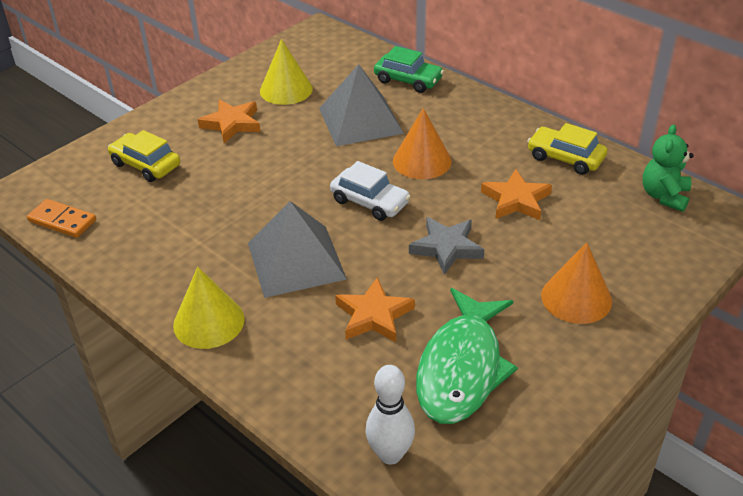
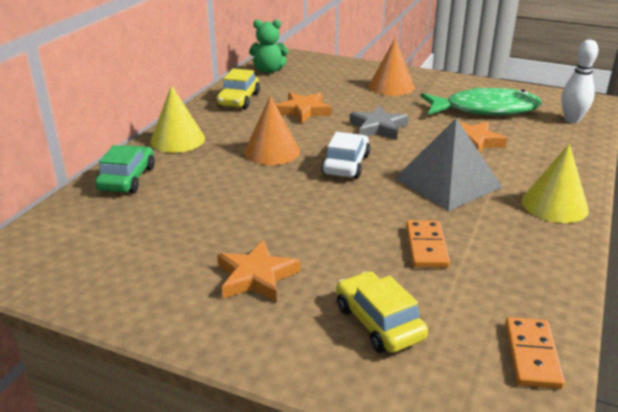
camera: 110 degrees left, 10 degrees down
yellow car [108,130,180,182] -> yellow car turned 135 degrees clockwise [336,271,428,353]
yellow cone [260,39,313,105] -> yellow cone moved to [150,85,205,153]
grey pyramid [319,64,404,146] -> none
none -> orange domino [406,220,450,268]

